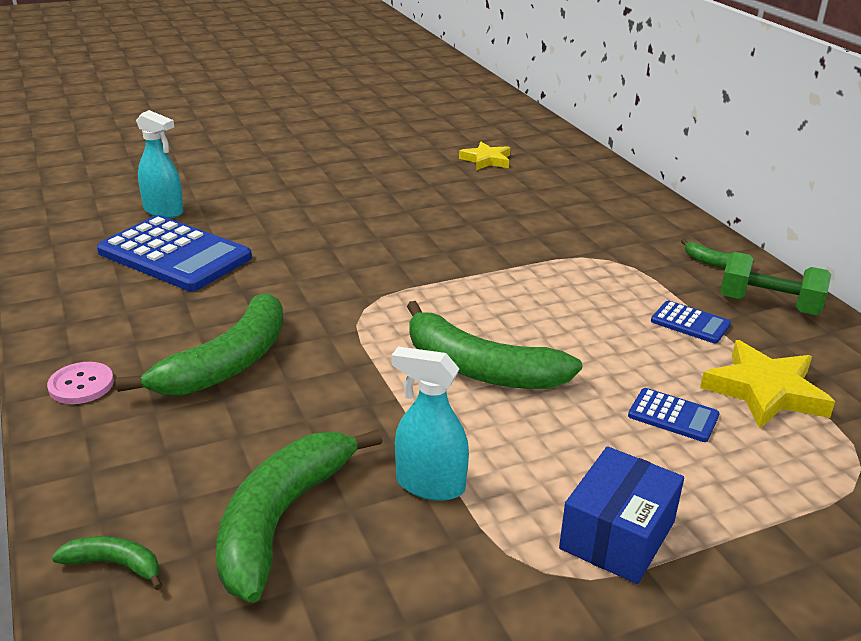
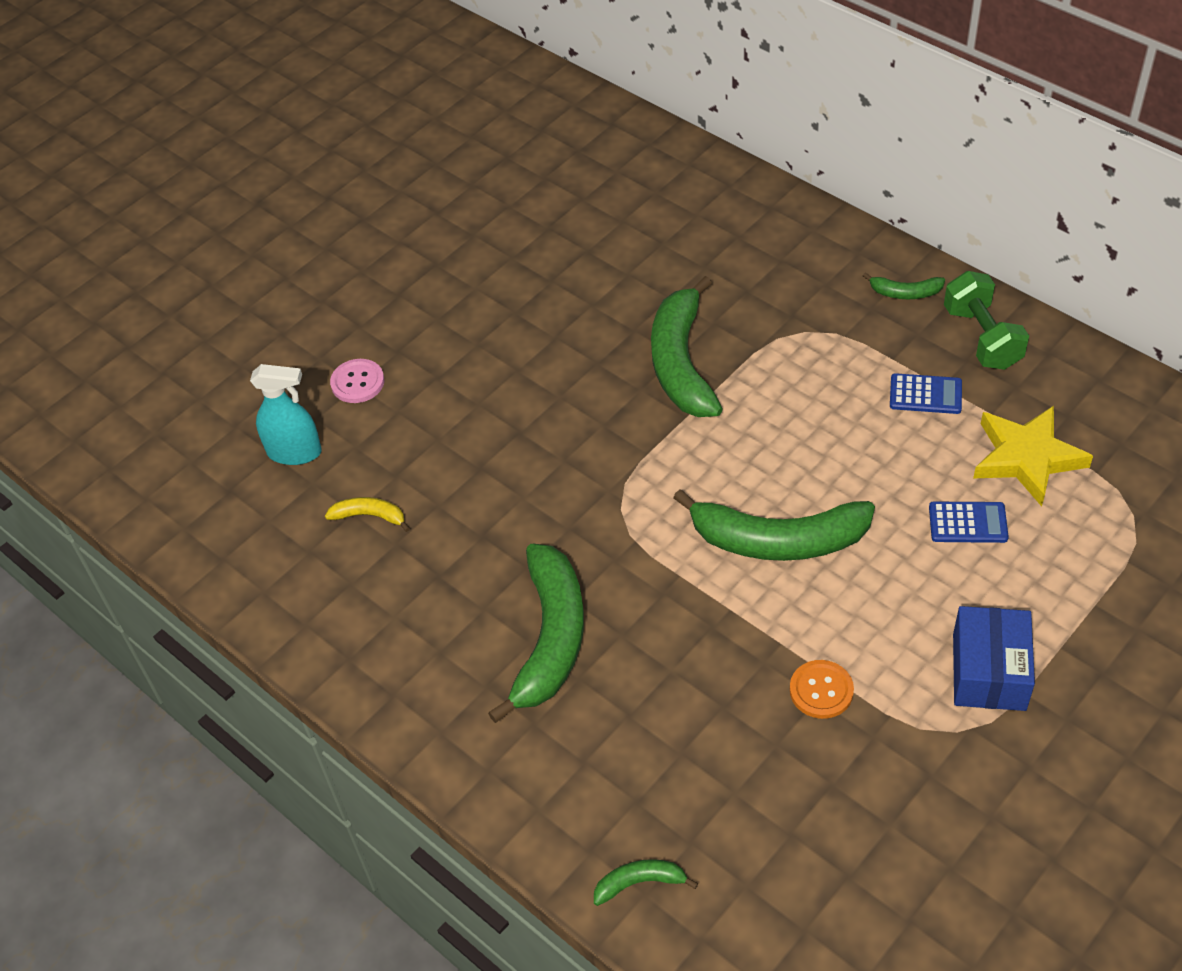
camera: 20 degrees left, 20 degrees up
pink button [47,362,114,404] -> pink button moved to [330,359,384,403]
blue calculator [97,215,252,291] -> yellow banana [325,497,410,532]
green banana [216,429,382,603] -> green banana moved to [651,276,723,417]
turquoise spray bottle [391,347,469,501] -> orange button [790,660,854,719]
yellow star [459,142,510,170] -> none
green dumbbell [720,252,831,315] -> green dumbbell turned 75 degrees clockwise [944,271,1029,370]

